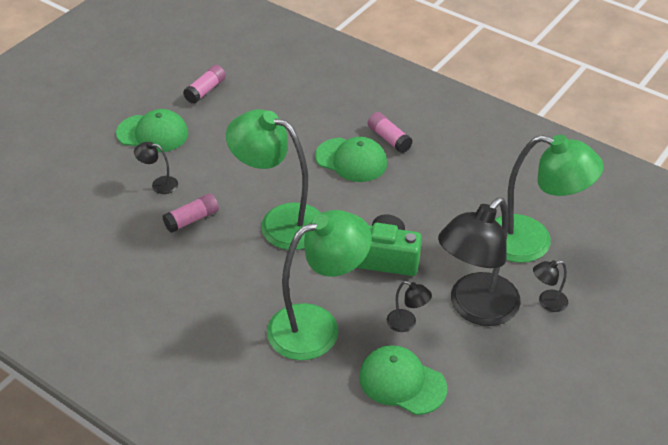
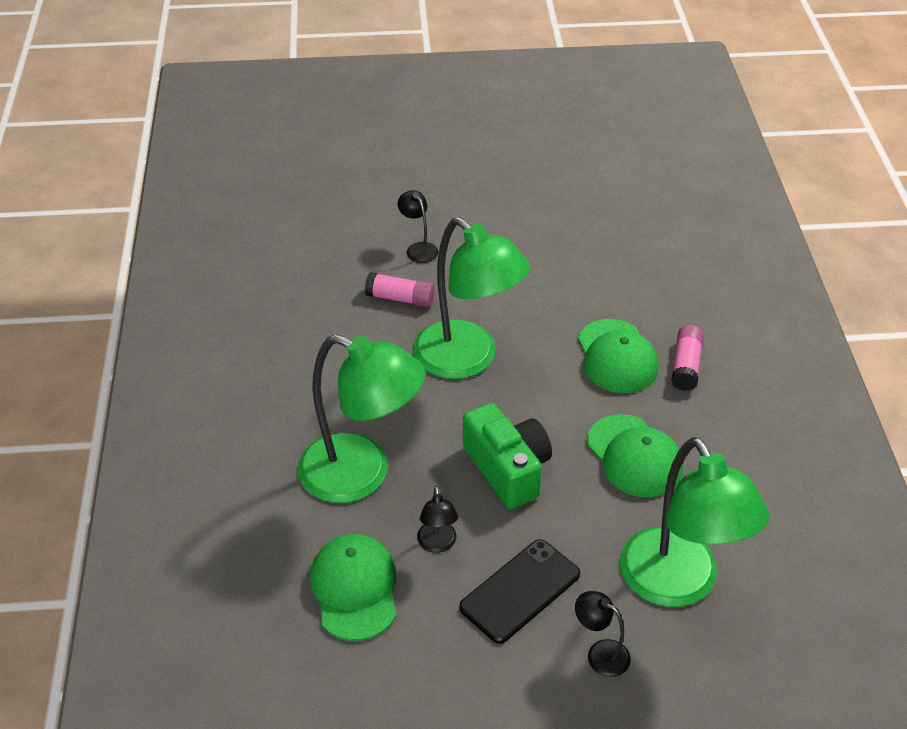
camera: 50 degrees right, 0 degrees up
green cap [116,109,188,153] -> green cap moved to [587,414,683,498]
pink glue stick [183,65,226,104] -> none
green lamp [226,109,321,250] -> green lamp turned 150 degrees clockwise [413,217,530,379]
black lamp [438,198,521,326] -> black phone [459,539,580,644]

